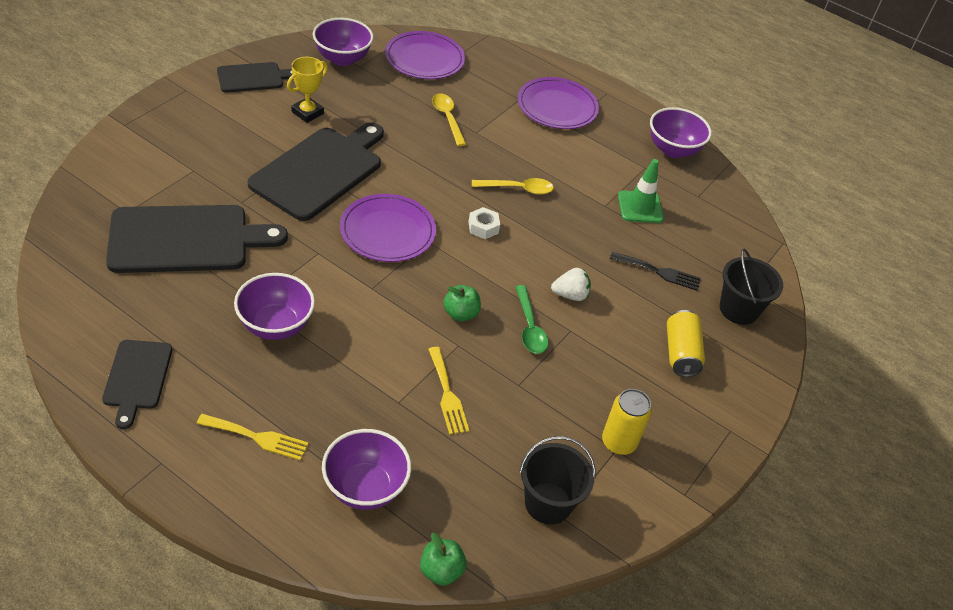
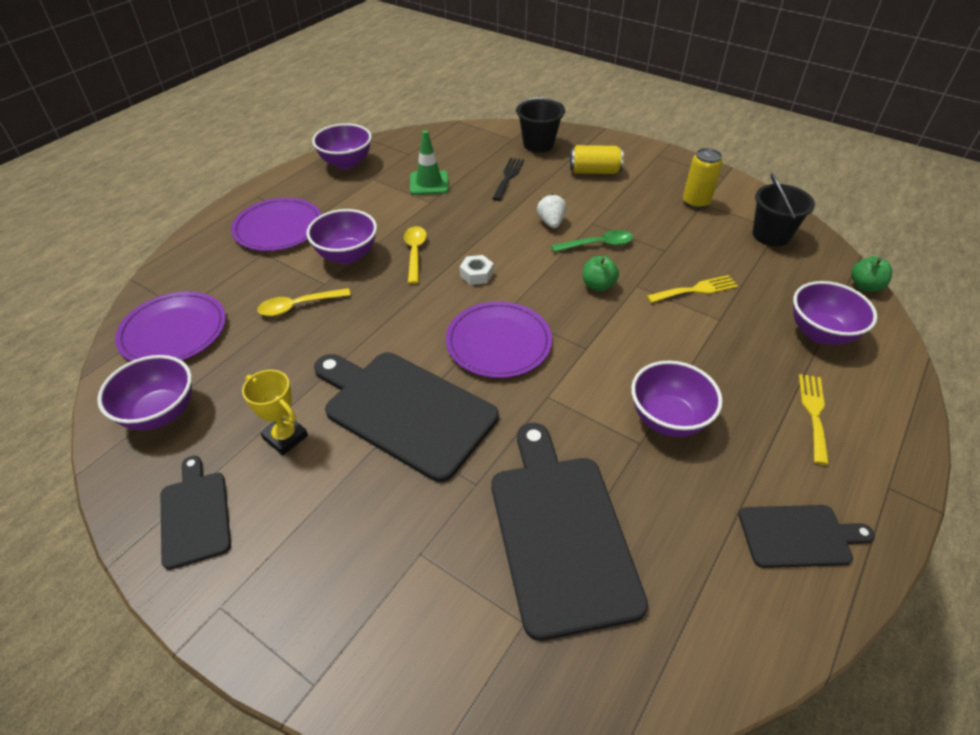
camera: 85 degrees left, 0 degrees up
none -> purple bowl [306,209,377,264]

